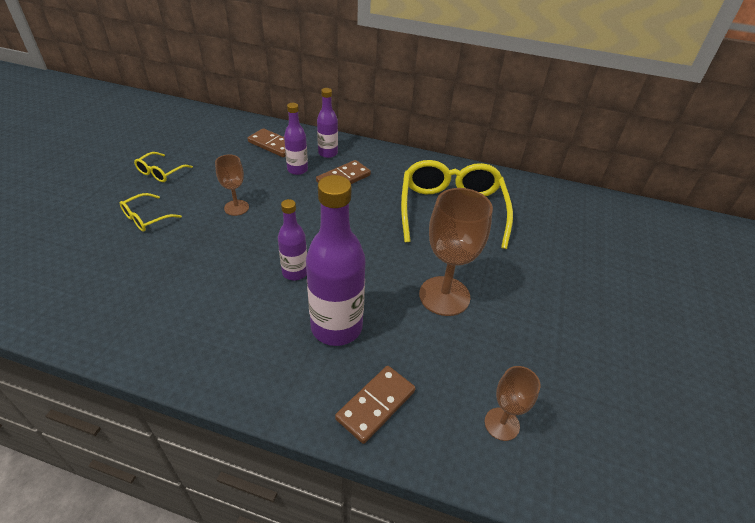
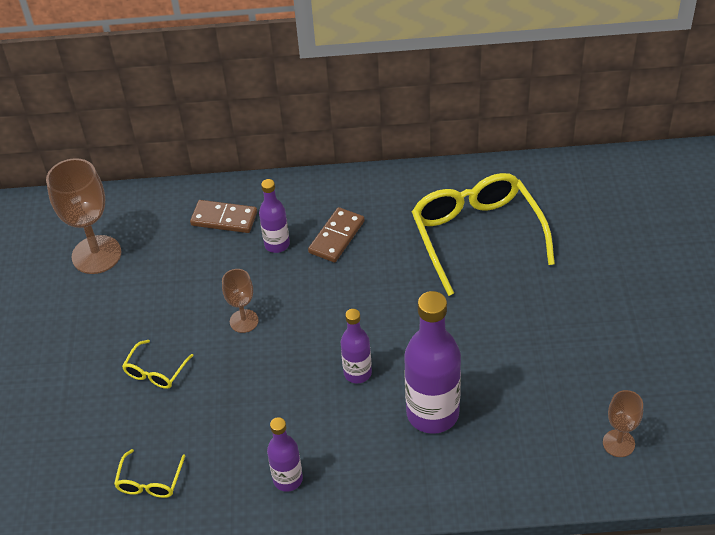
camera: 15 degrees left, 5 degrees up
yellow glasses [134,152,193,182] -> yellow glasses moved to [114,449,185,498]
purple bottle [317,88,338,158] -> purple bottle moved to [267,417,303,492]
brown domino [335,366,415,444] -> none
brown goblet [419,188,493,316] -> brown goblet moved to [46,158,121,274]

